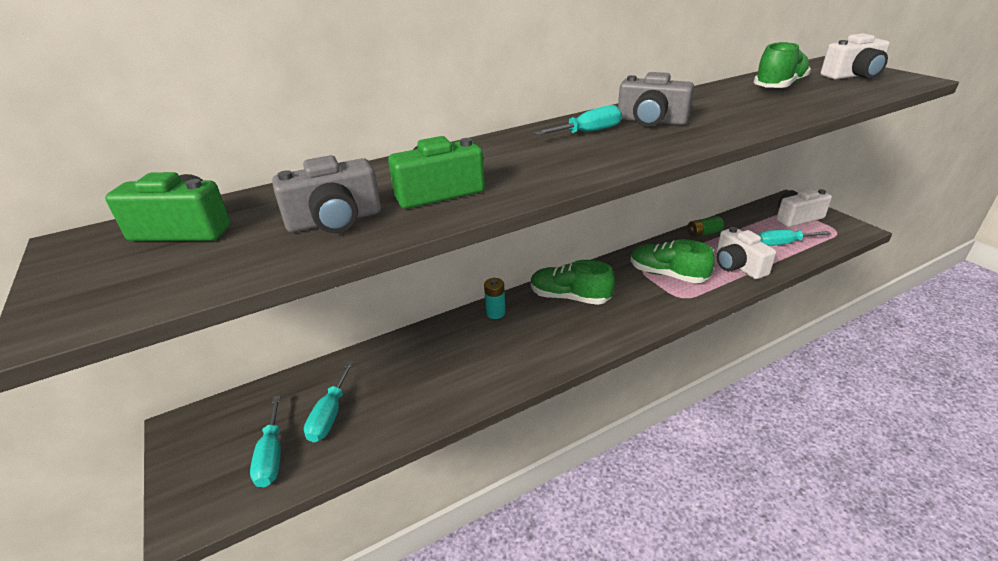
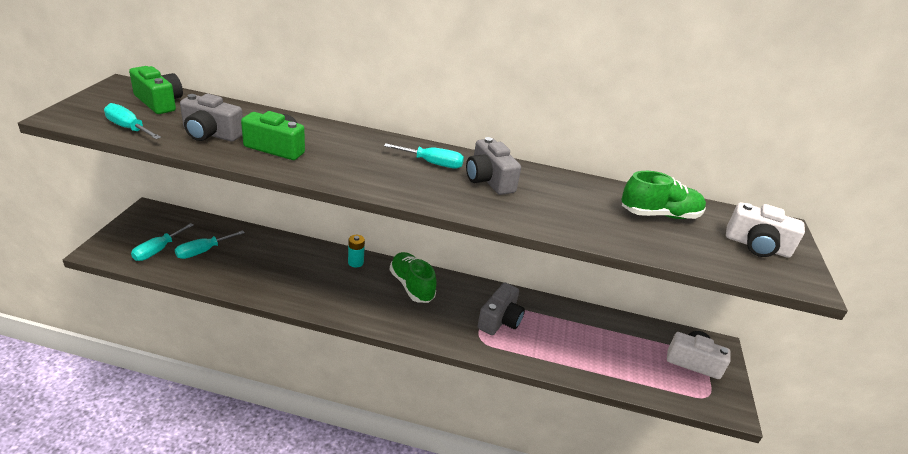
camera: 35 degrees right, 0 degrees up
green shoe [631,239,715,283] -> grey camera [477,282,525,335]
green battery [688,216,724,237] -> none
white camera [716,227,776,279] -> none
turquoise screwdriver [759,230,831,246] -> turquoise screwdriver moved to [104,103,161,139]

